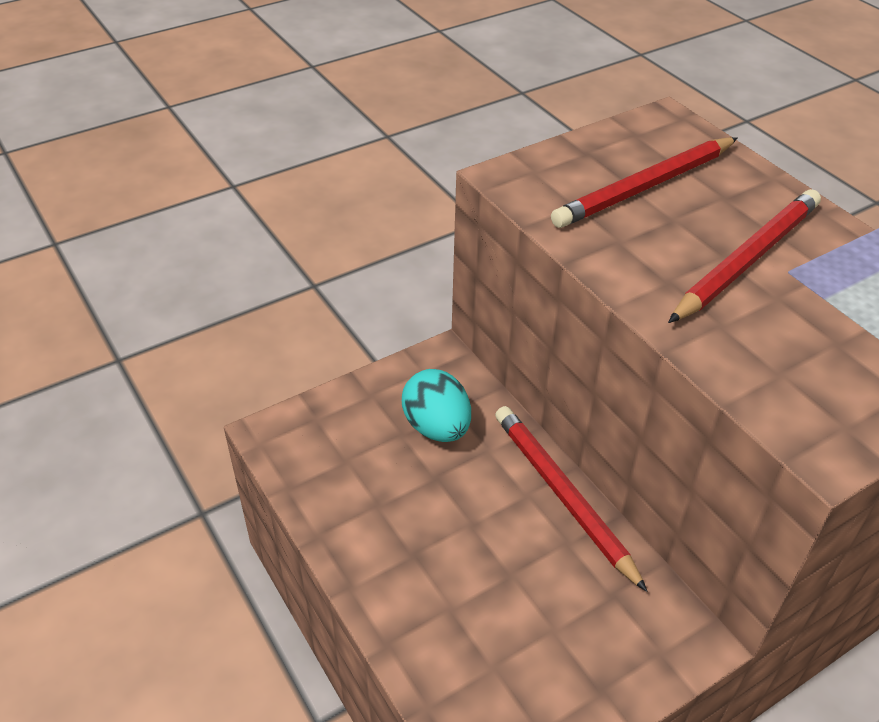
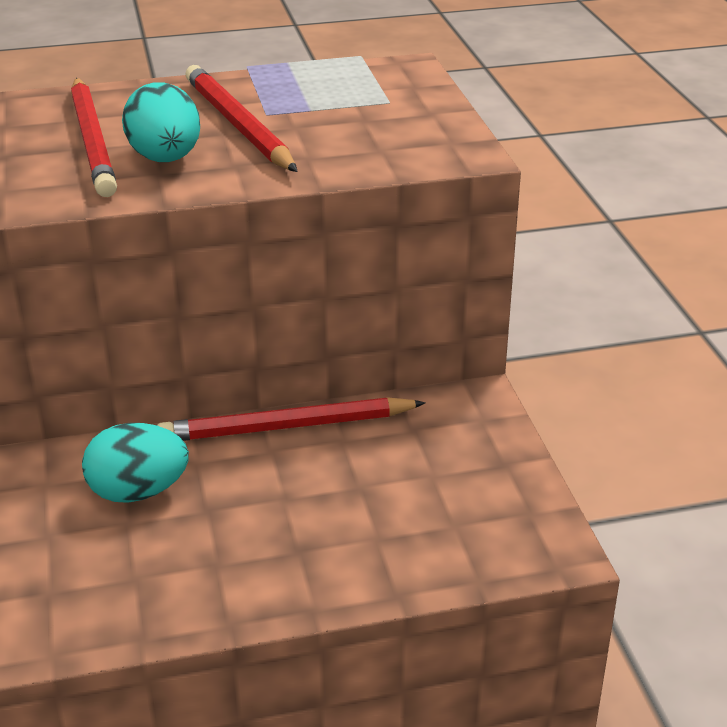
camera: 70 degrees left, 10 degrees down
none -> turquoise egg [122,82,200,162]

